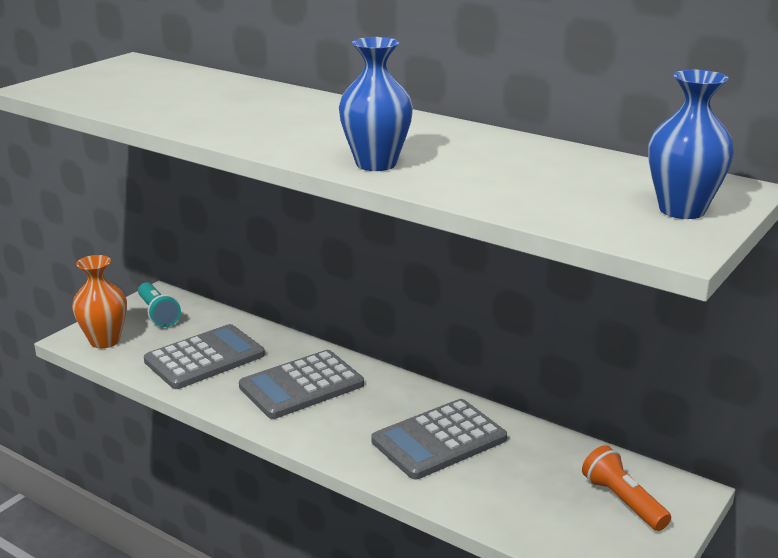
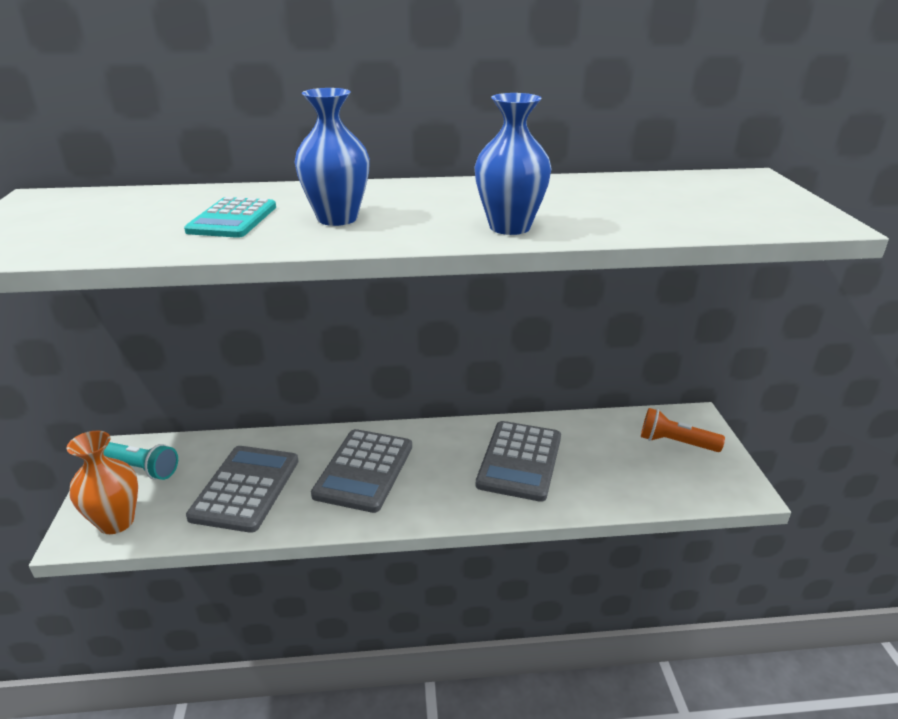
camera: 40 degrees left, 5 degrees up
blue vase [648,70,734,219] -> blue vase moved to [294,88,370,226]
none -> turquoise calculator [184,197,276,238]

